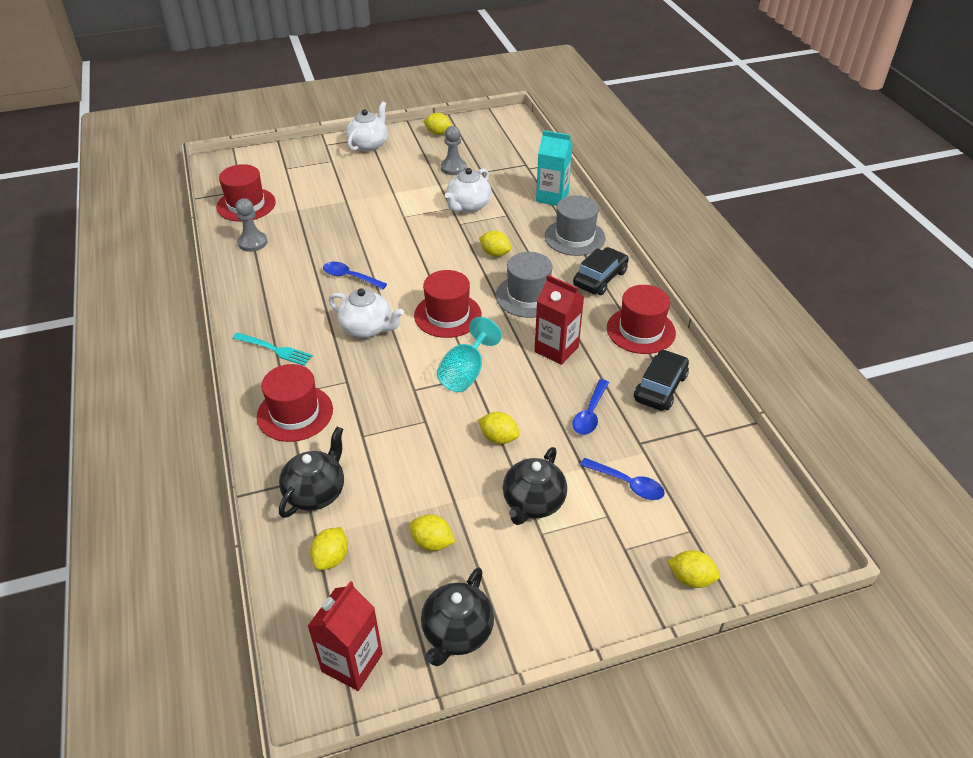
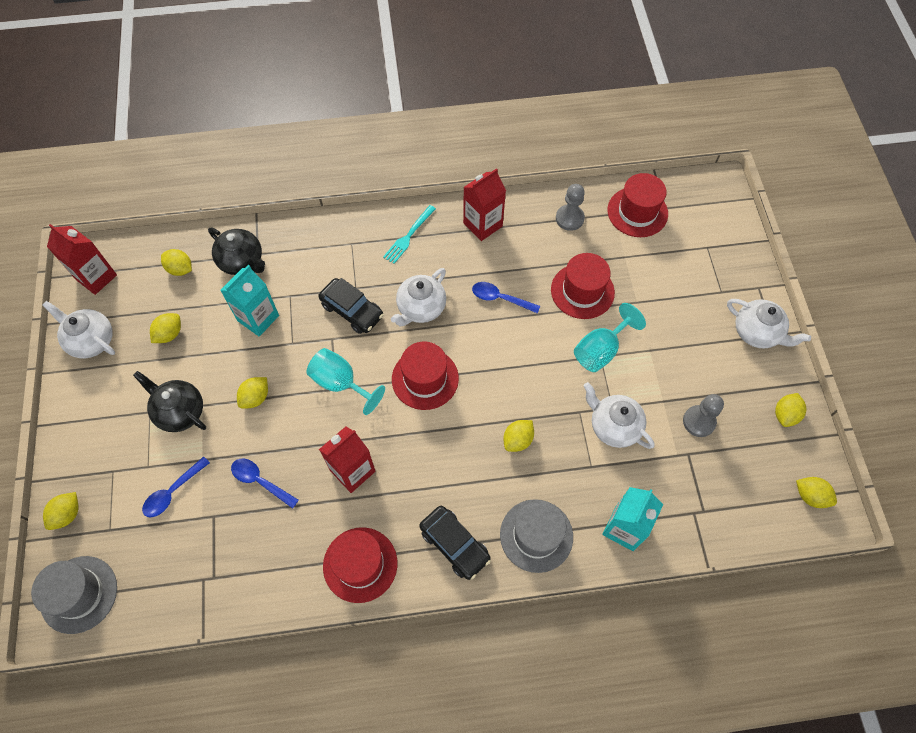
camera: 100 degrees right, 20 degrees up
red hat [257,364,333,442] -> red hat moved to [551,253,615,319]
blue spoon [323,262,387,289] -> blue spoon turned 105 degrees counterclockwise [472,282,540,314]
black teapot [421,567,494,667] -> white teapot [43,301,115,358]
grey hat [496,252,553,318] -> grey hat moved to [31,556,117,634]
black car [634,349,689,411] -> black car moved to [318,278,383,334]
none -> turquoise carton [220,265,279,336]
none -> red carton [463,168,506,241]
none -> turquoise goblet [574,303,646,372]
none -> yellow lemon [796,477,837,508]

